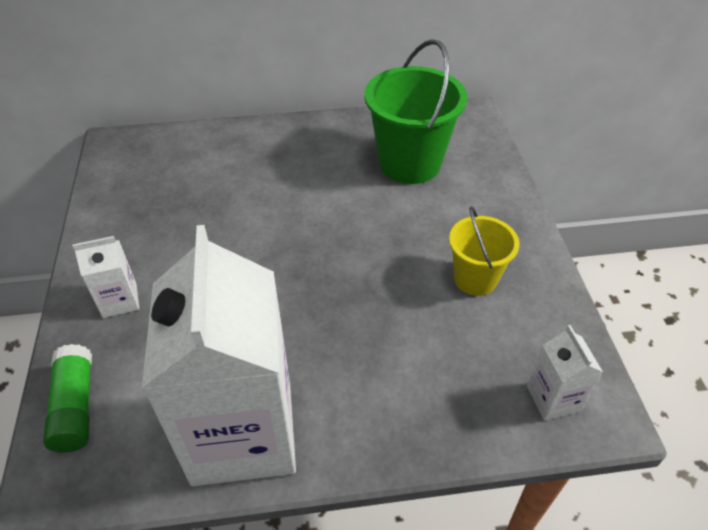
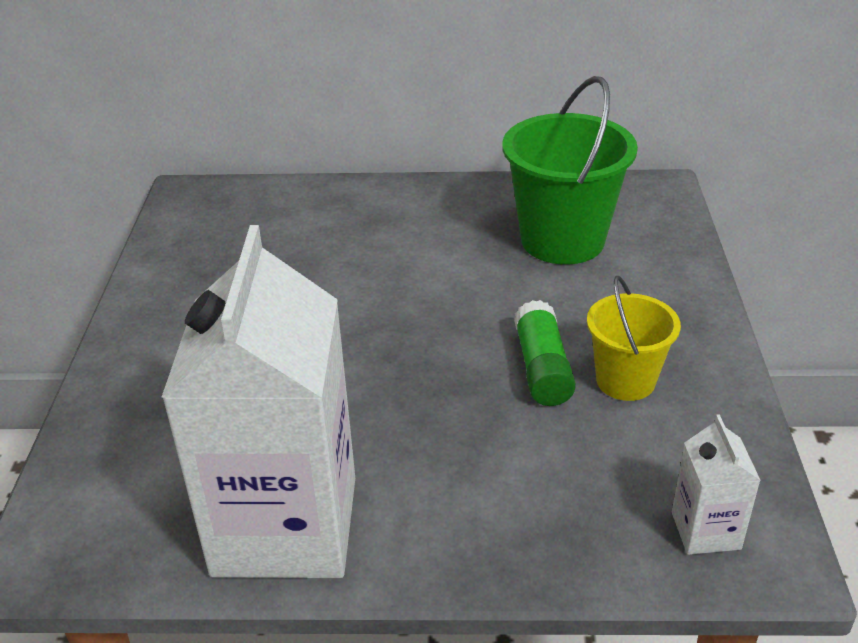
camera: 10 degrees right, 10 degrees down
green glue stick [43,344,92,453] -> green glue stick moved to [514,300,576,406]
white carton [72,236,139,318] -> none

